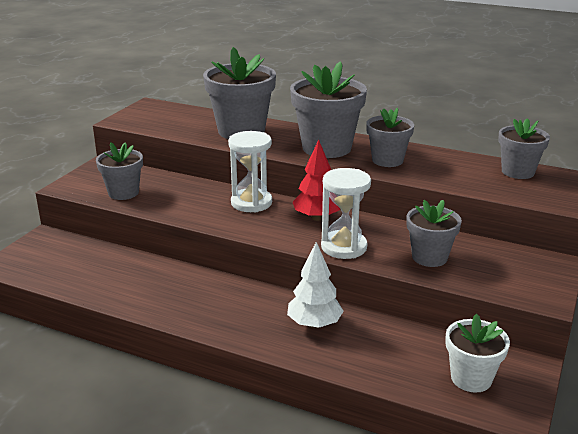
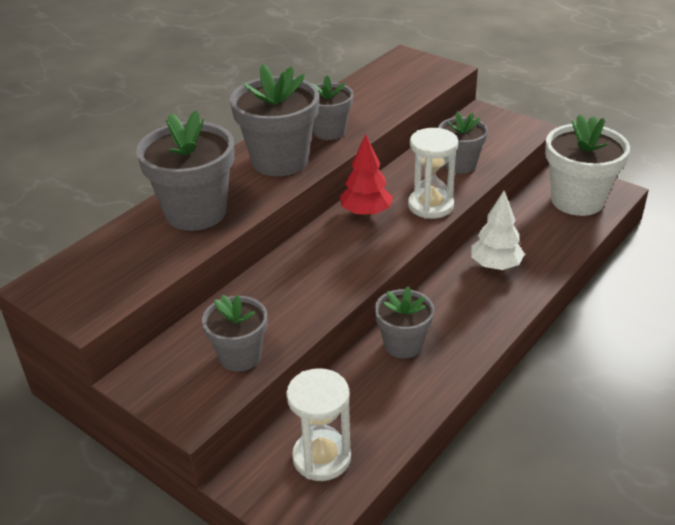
camera: 75 degrees left, 10 degrees up
white hourglass [228,131,272,212] -> white hourglass moved to [286,368,351,481]
white flower pot [445,313,510,392] -> white flower pot [545,114,630,216], size x1.65
grey flower pot [498,118,550,179] -> grey flower pot moved to [375,286,434,358]

